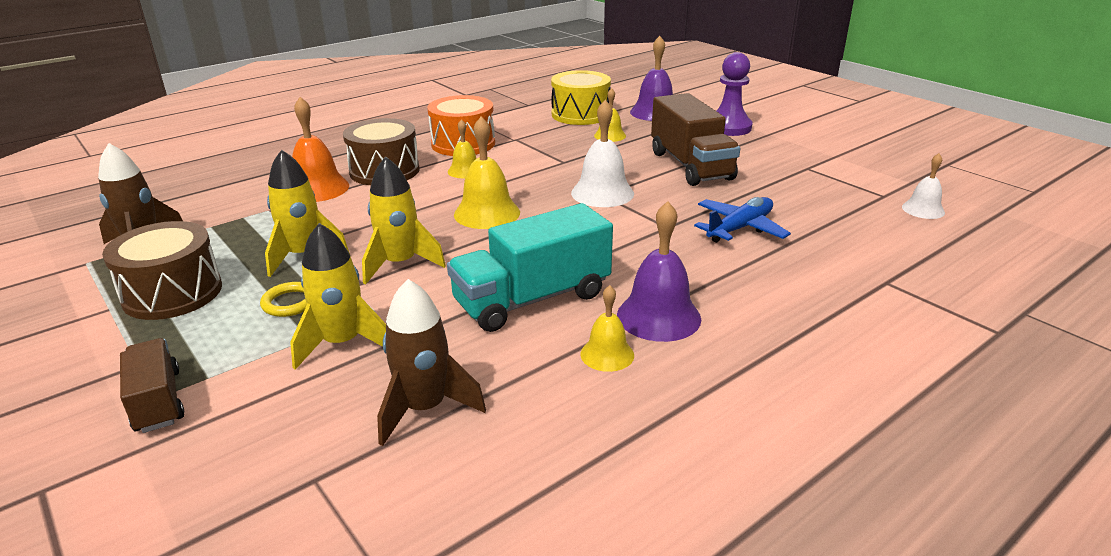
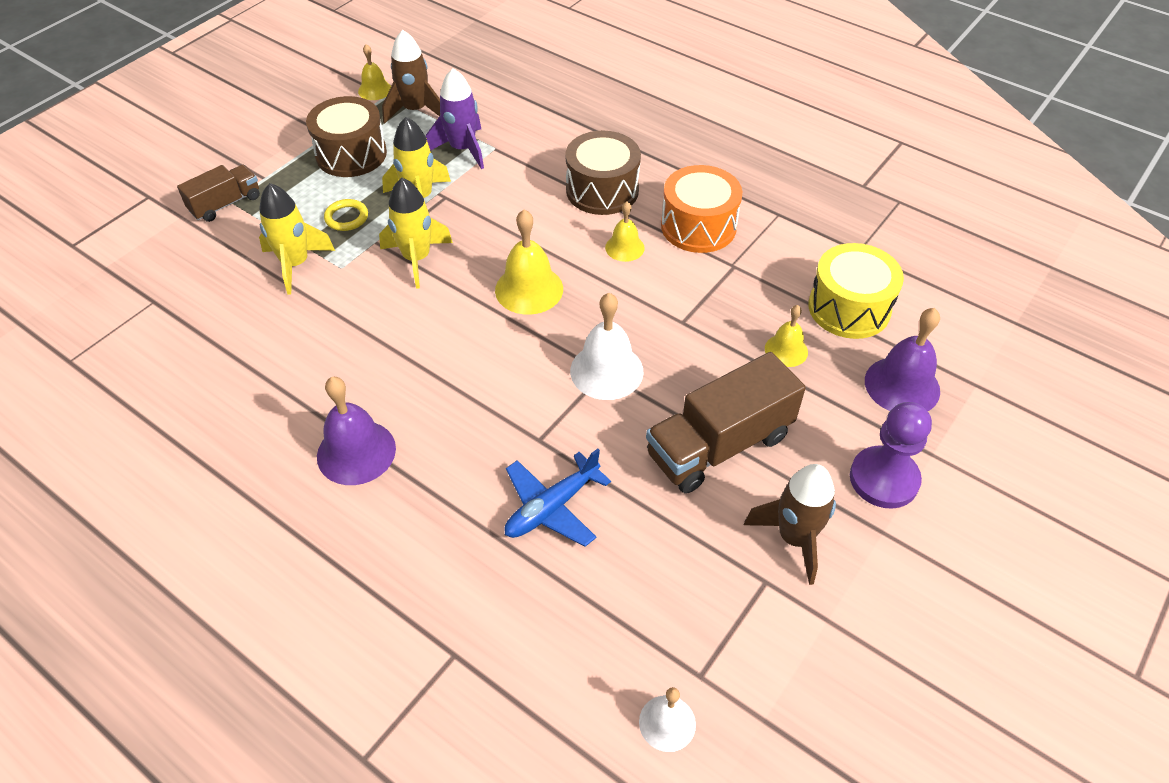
camera: 75 degrees right, 20 degrees up
orange bell [292,97,349,202] -> none
brown rocket [377,279,486,446] -> brown rocket moved to [744,464,836,585]
turquoise truck [447,203,613,332] -> none
yellow bell [580,285,634,372] -> yellow bell moved to [358,44,391,100]
blue plane [694,197,791,243] -> blue plane turned 105 degrees clockwise [504,448,611,547]
none -> purple rocket [426,68,484,169]

